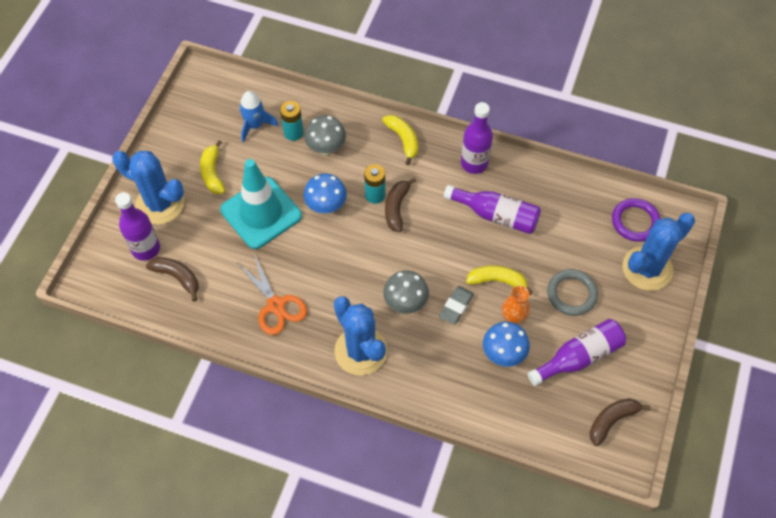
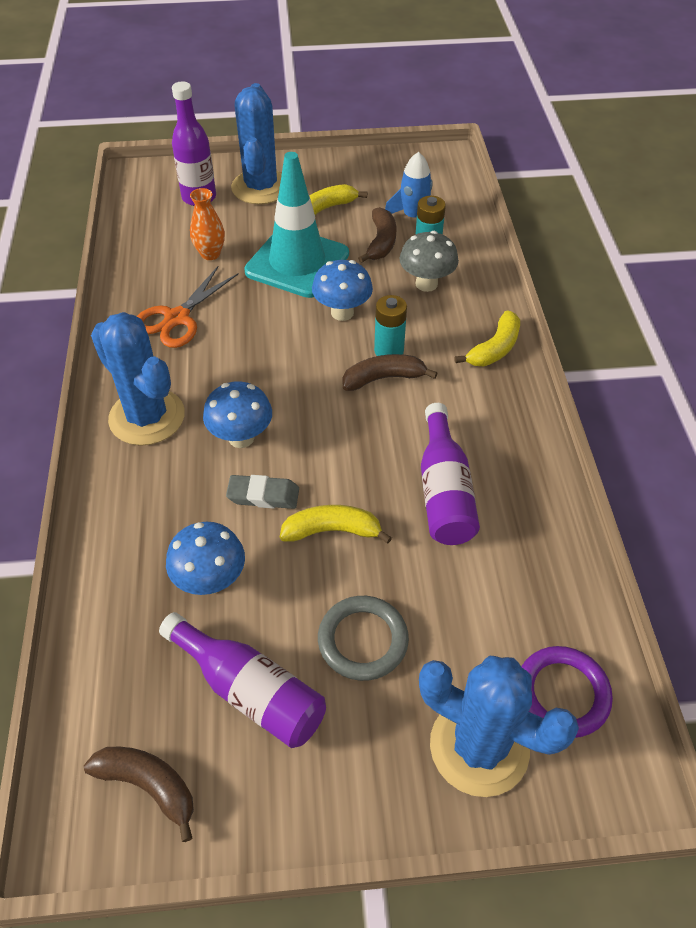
camera: 65 degrees right, 10 degrees down
brown banana [146,257,199,301] -> brown banana moved to [358,207,396,263]
blue cactus [334,296,387,375] -> blue cactus turned 75 degrees counterclockwise [91,312,185,446]
grey mushroom [383,270,429,314] -> blue mushroom [203,381,272,448]
purple bottle [461,102,493,174] -> none
yellow banana [466,265,533,295] -> yellow banana turned 75 degrees counterclockwise [280,505,392,544]
orange vase [502,286,530,324] -> orange vase moved to [190,188,225,260]

